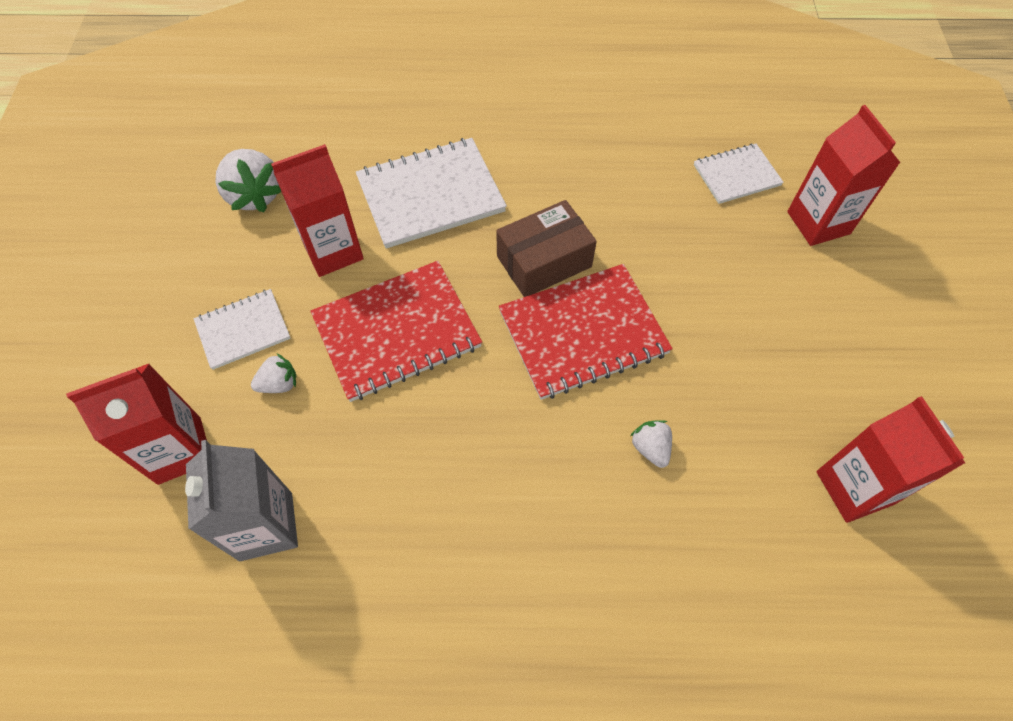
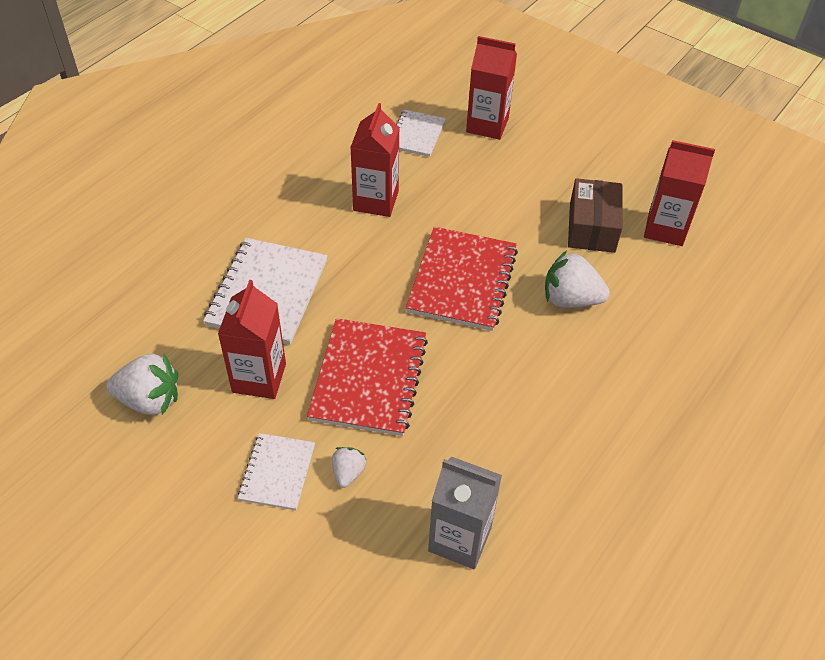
camera: 55 degrees left, 10 degrees down
red carton [66,364,207,485] -> red carton moved to [350,103,400,217]
brown box [496,200,597,297] -> brown box moved to [568,178,622,253]
white strawberry [630,420,672,468] -> white strawberry [545,251,610,308], size x1.83

